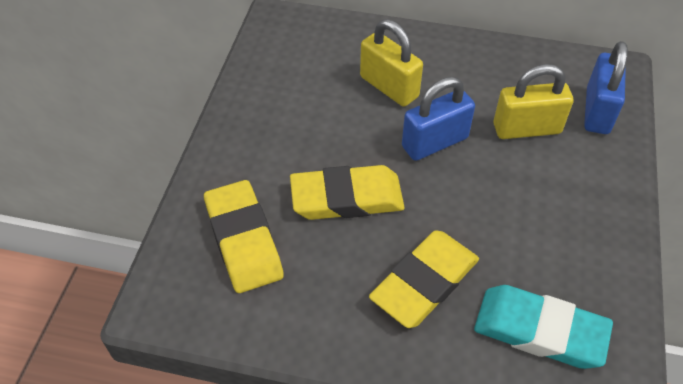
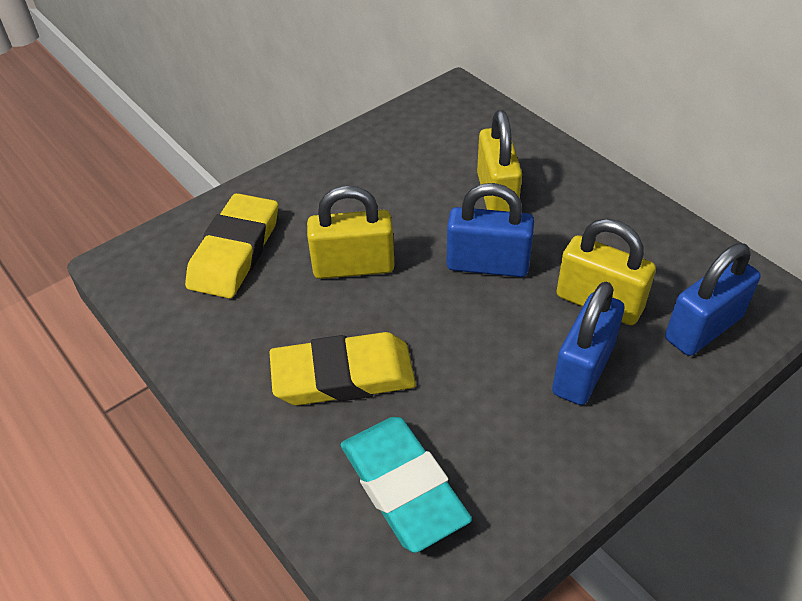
camera: 40 degrees right, 5 degrees down
yellow eraser [290,165,405,220] -> yellow padlock [307,186,395,279]
none -> blue padlock [552,282,624,405]

